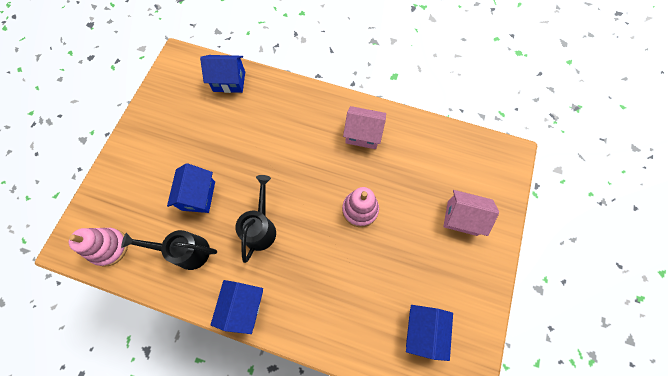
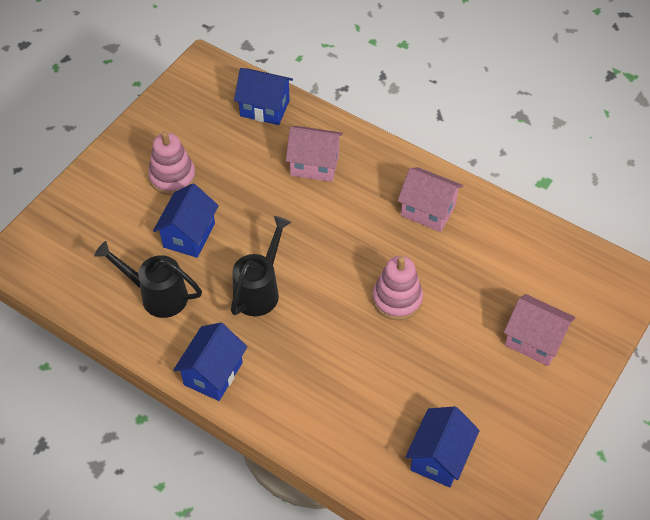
camera: 15 degrees right, 15 degrees down
pink stacking toy [69,228,128,267] -> pink stacking toy moved to [148,131,196,195]
none -> pink house [286,126,343,182]

